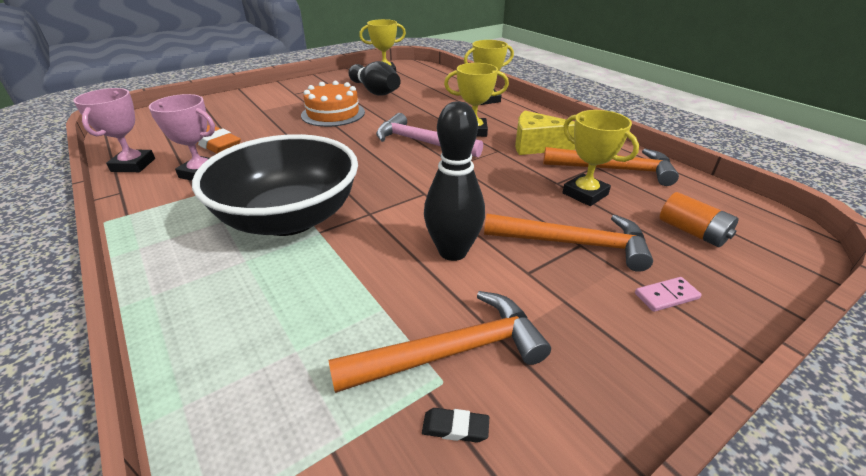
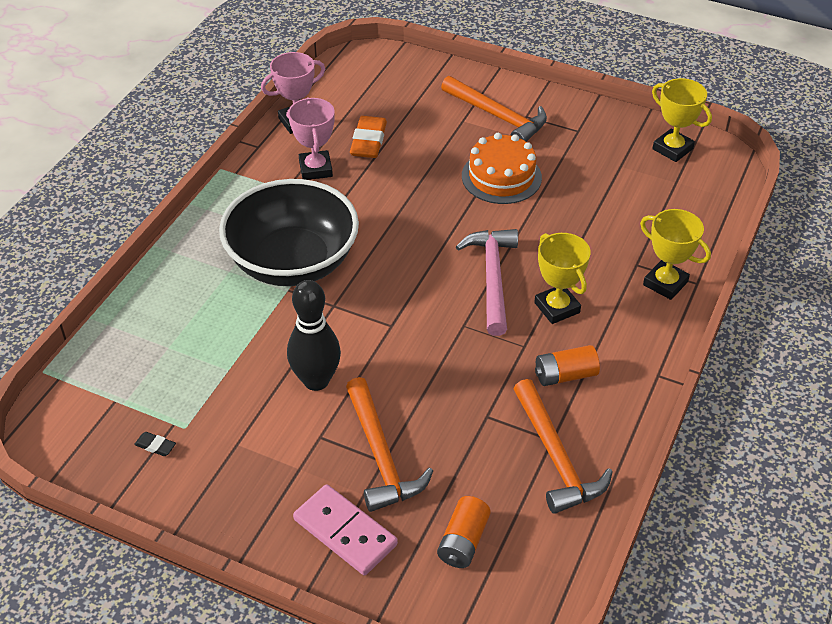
camera: 60 degrees right, 10 degrees up
orange hammer [328,291,551,393] -> orange hammer moved to [441,76,547,142]
black bowling pin [348,61,401,96] -> none
black eraser [422,408,489,442] -> black eraser turned 45 degrees counterclockwise [134,432,176,456]
yellow cheese [515,111,576,155] -> orange battery [535,345,600,386]
yellow trophy [563,110,639,206] -> none
pink domino [635,277,702,312] -> pink domino [293,484,398,575], size x1.95

